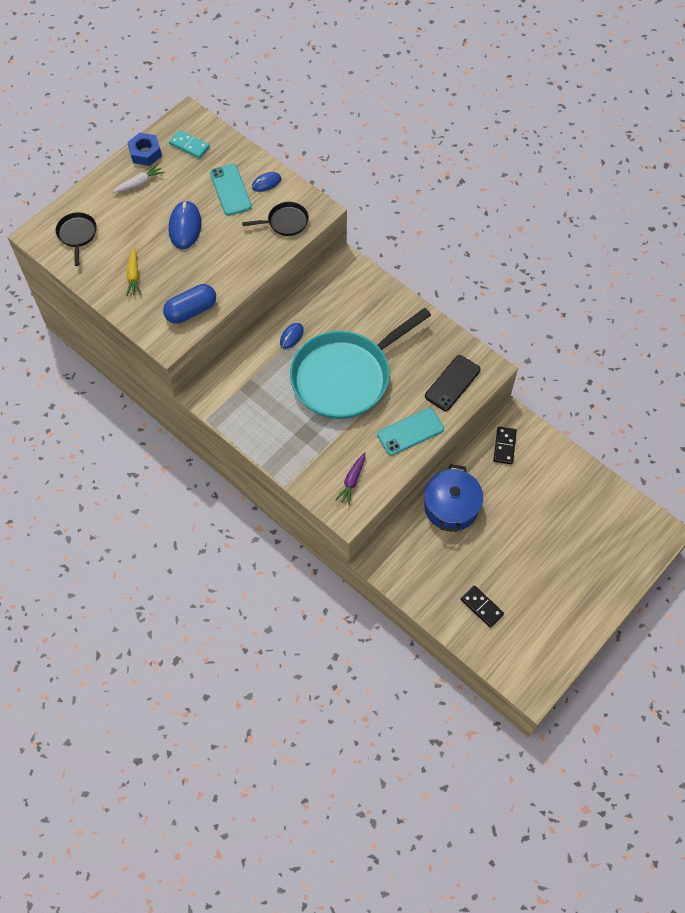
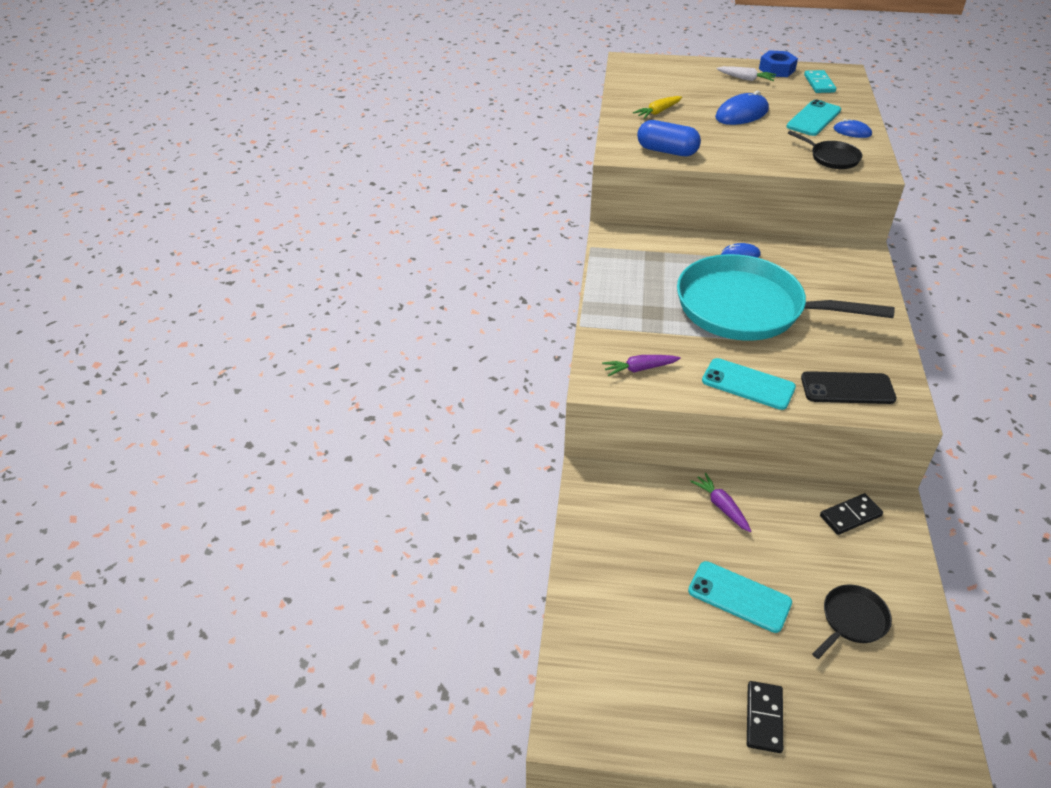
camera: 55 degrees right, 20 degrees down
black pan [56,212,97,266] -> black pan moved to [812,585,892,659]
blue pot [424,464,483,532] -> purple carrot [690,473,751,532]
black domino [460,585,504,628] -> black domino moved to [747,681,783,753]
none -> turquoise phone [688,561,792,633]

